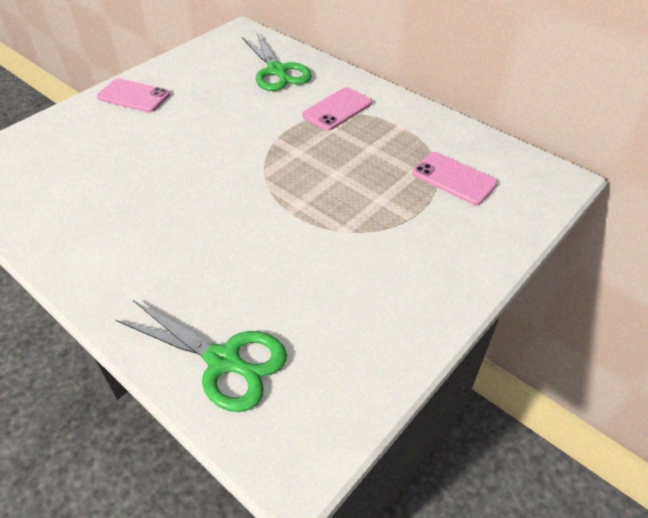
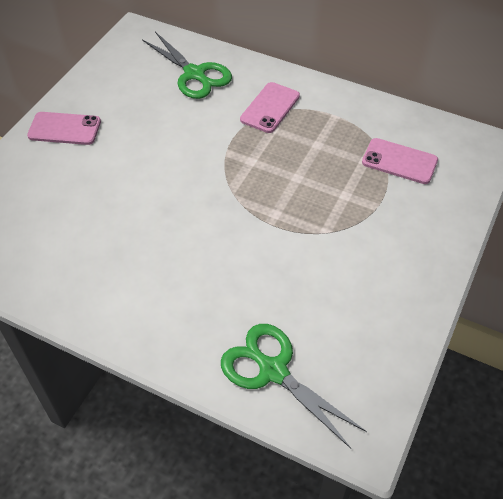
camera: 15 degrees left, 5 degrees up
green scissors [116,300,287,412] -> green scissors turned 150 degrees counterclockwise [221,324,367,449]

